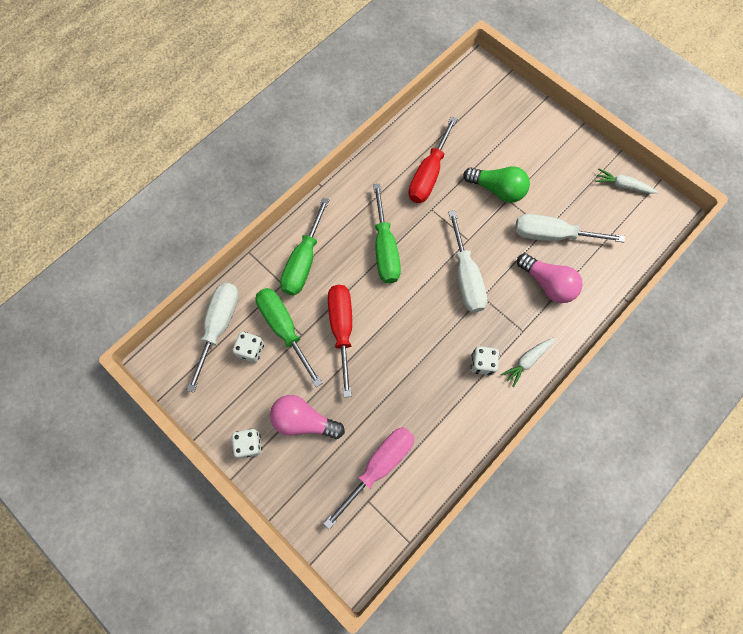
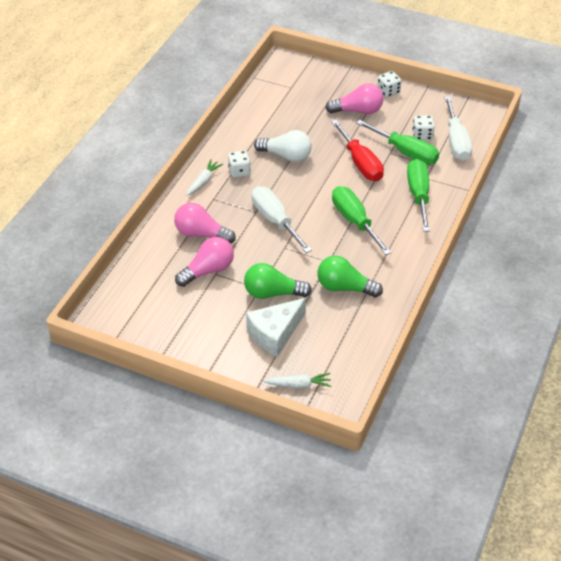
camera: 160 degrees right, 25 degrees down
pink screwdriver [323,427,414,529] -> none
red screwdriver [408,116,457,203] -> green light bulb [317,256,383,297]
white screwdriver [515,214,625,243] -> pink light bulb [175,237,234,287]
white carrot [595,169,658,194] -> white carrot moved to [263,373,331,389]
none -> white cheese [246,298,306,357]
none -> white light bulb [254,130,312,162]

